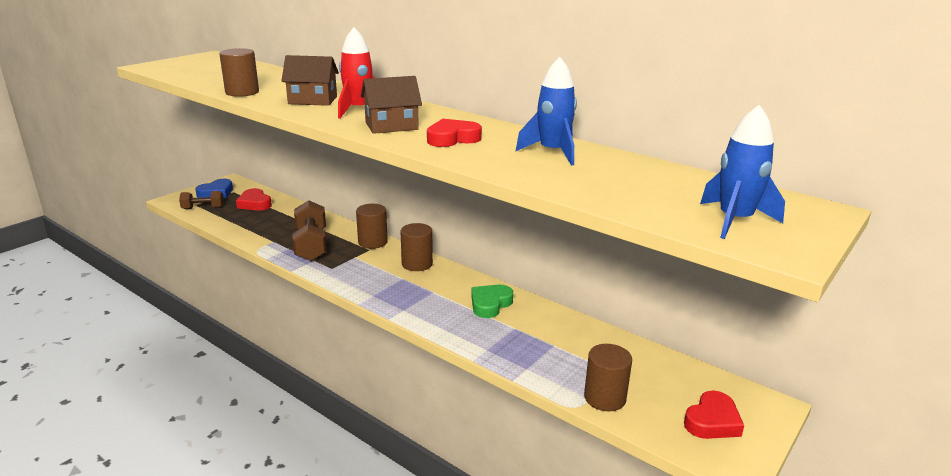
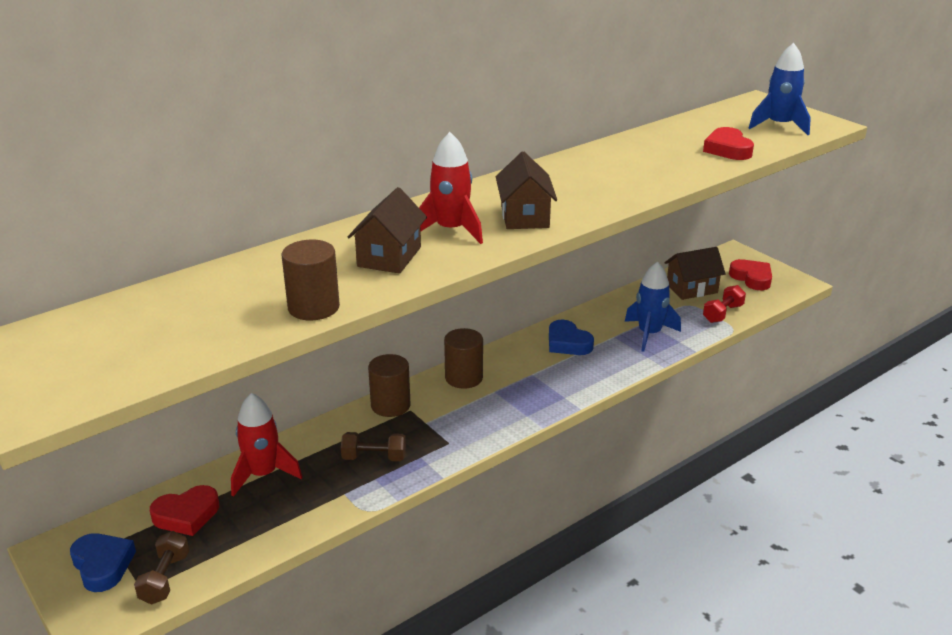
camera: 75 degrees left, 5 degrees up
brown dumbbell [292,200,327,261] -> brown dumbbell [341,432,406,461], size x0.58
red heart [427,119,482,147] -> red heart moved to [703,127,754,160]
green heart [471,285,513,318] -> blue heart [549,320,594,355]
blue rocket [515,57,577,166] -> blue rocket moved to [625,262,681,352]
brown cylinder [584,344,632,411] -> red dumbbell [703,285,746,323]
none -> red rocket [231,393,302,497]
none -> brown house [664,247,726,300]

